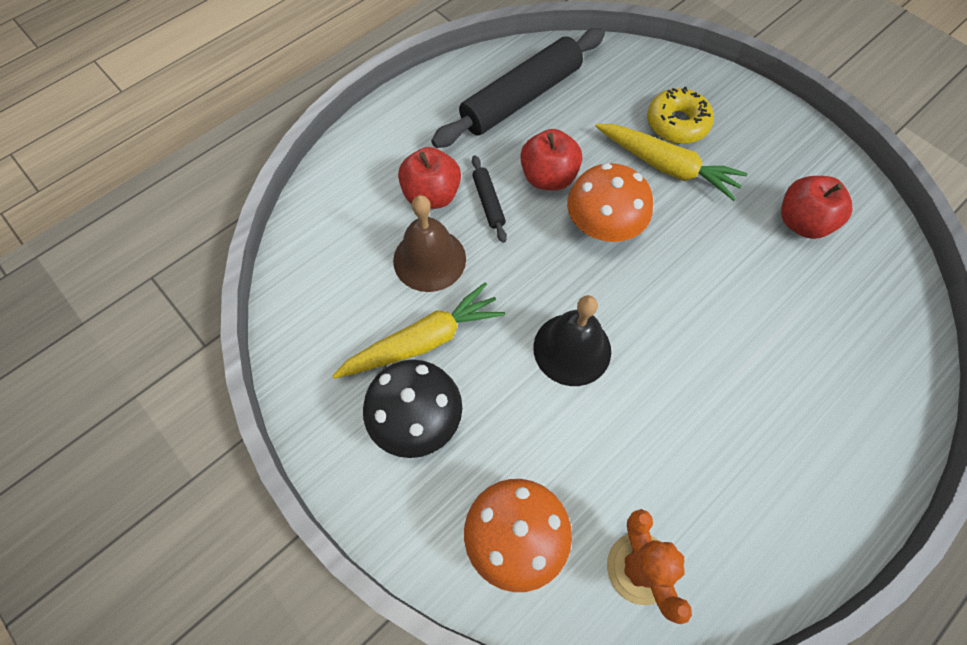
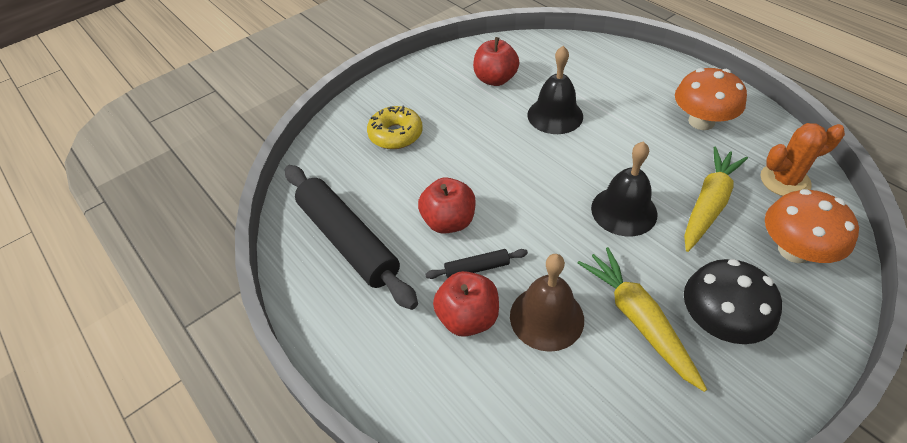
camera: 85 degrees left, 15 degrees down
orange mushroom [567,163,653,242] -> orange mushroom moved to [675,68,747,130]
yellow carrot [595,124,748,201] -> yellow carrot moved to [684,147,748,252]
none -> black bell [527,46,583,134]

